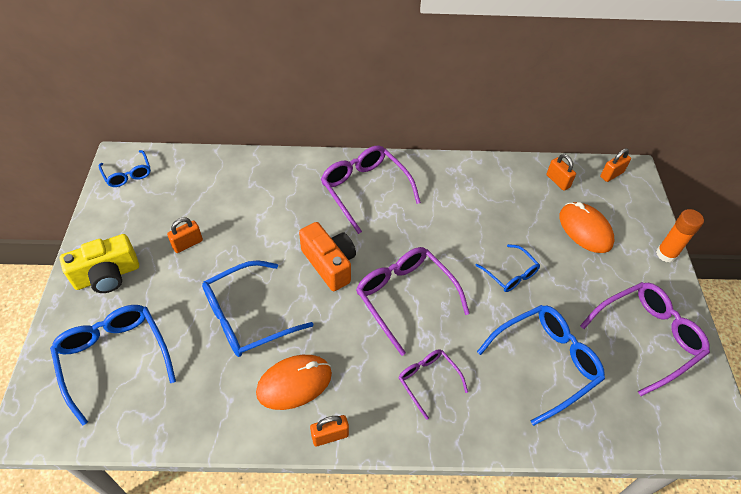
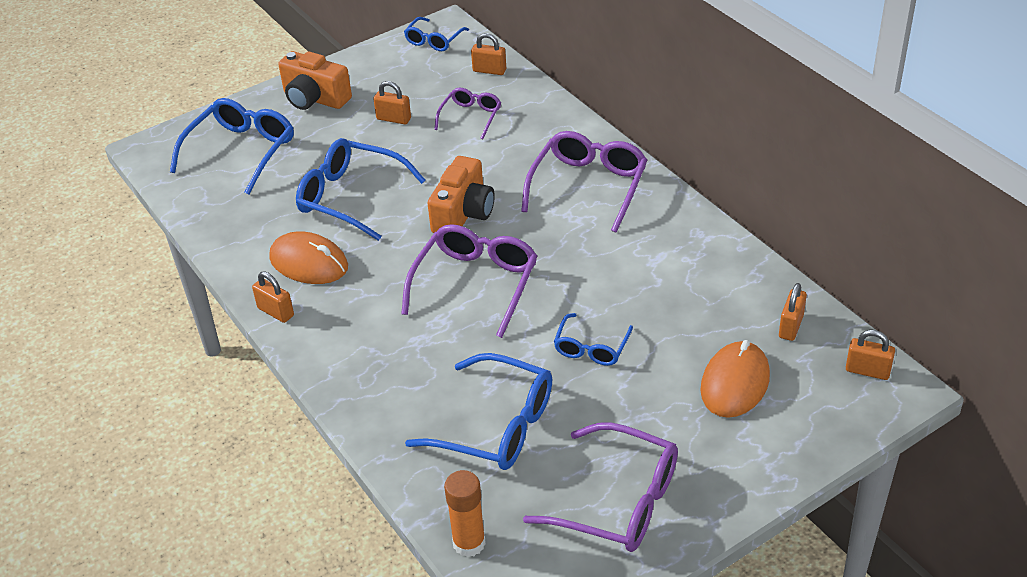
camera: 60 degrees right, 10 degrees down
yellow camera [60,234,139,293] -> orange camera [278,51,352,110]
purple glasses [399,349,468,420] -> purple glasses moved to [434,88,501,140]
orange glue stick [656,209,704,262] -> orange glue stick moved to [444,470,486,557]
none -> orange padlock [471,33,506,75]

